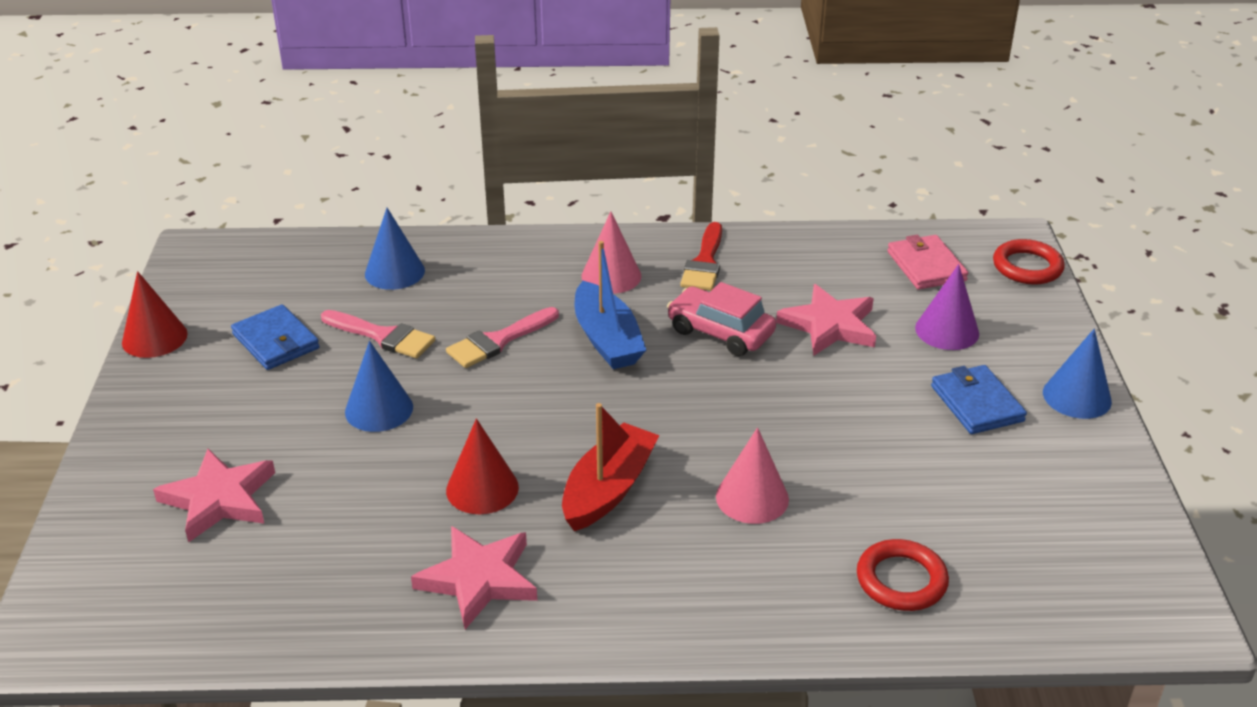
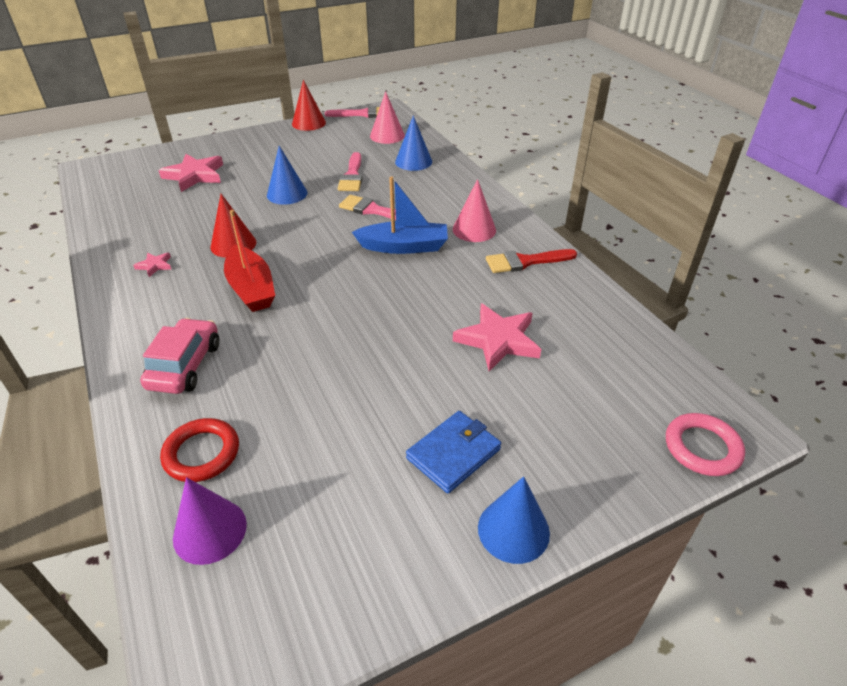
camera: 65 degrees right, 5 degrees up
blue wallet [231,305,320,370] -> none
pink star [411,526,537,629] -> pink star [133,253,171,277], size x0.48
red boat [562,403,660,531] -> red boat turned 60 degrees clockwise [224,210,275,312]
blue boat [575,241,646,369] -> blue boat turned 135 degrees counterclockwise [352,176,448,254]
pink car [667,282,776,356] -> pink car moved to [140,318,219,394]
pink cone [716,427,789,524] -> pink cone moved to [370,91,405,144]
pink wallet [887,235,968,289] -> none
purple cone [915,264,979,350] -> purple cone moved to [173,477,247,565]
red ring [993,239,1065,285] -> pink ring [666,413,745,476]
none -> pink brush [325,106,380,118]

